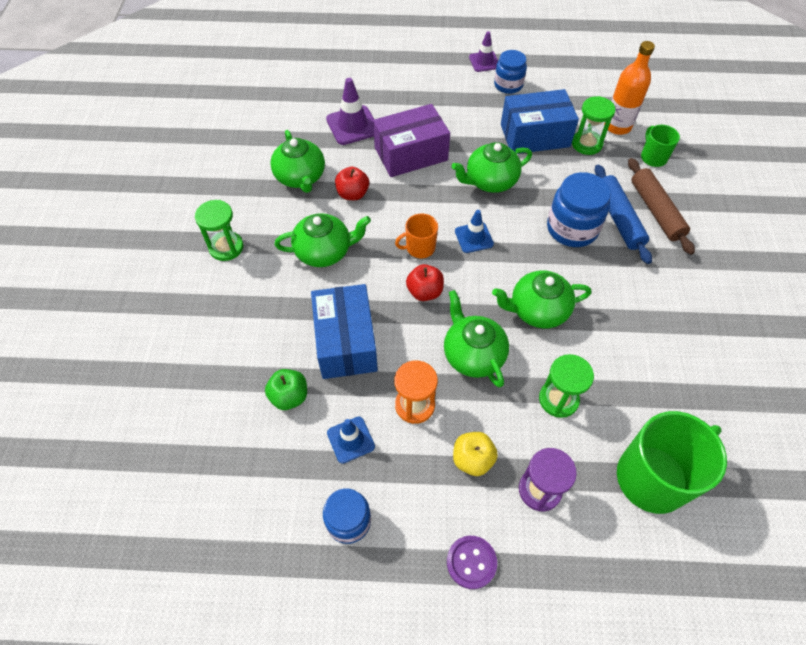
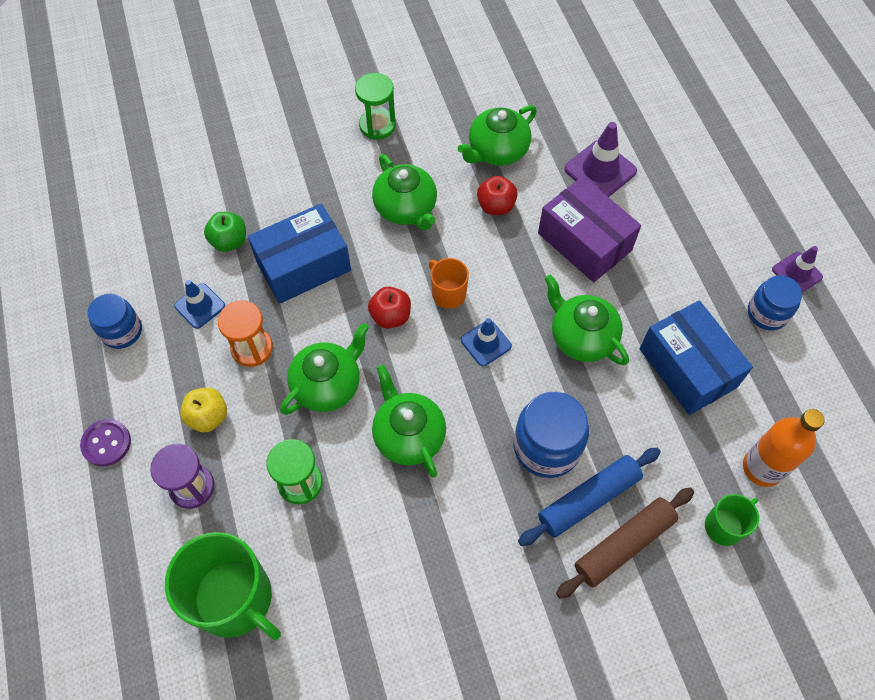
camera: 70 degrees right, 5 degrees up
green hourglass [572,96,616,155] -> none

